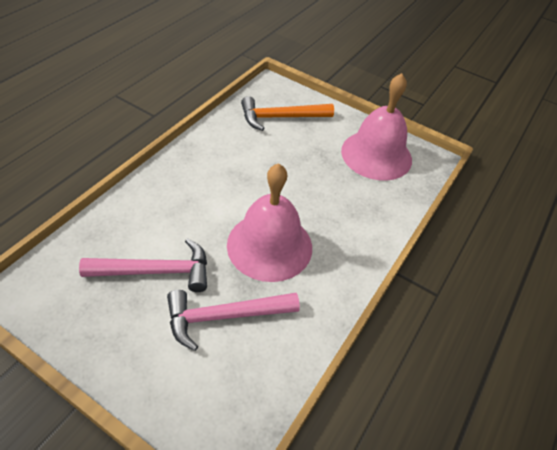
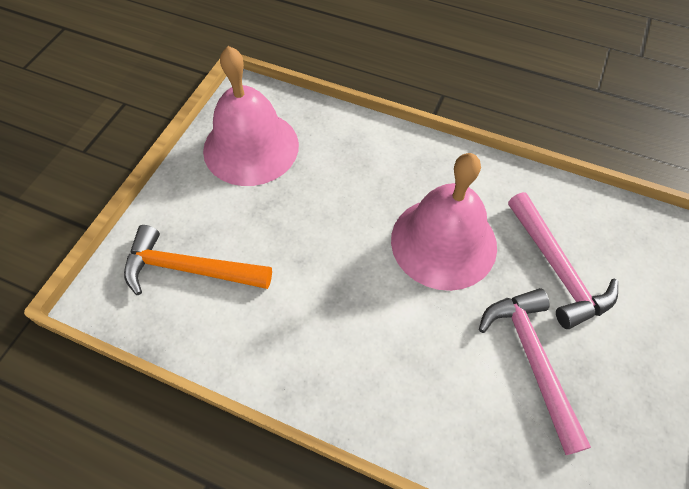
camera: 95 degrees left, 10 degrees up
orange hammer [241,96,334,131] -> orange hammer turned 120 degrees clockwise [124,225,272,295]

